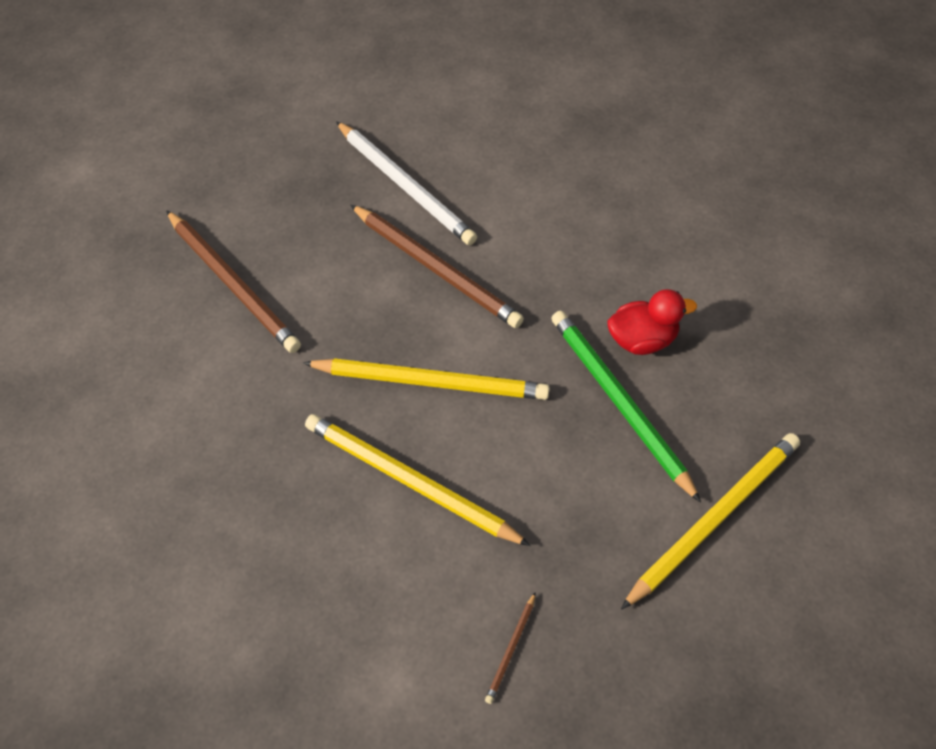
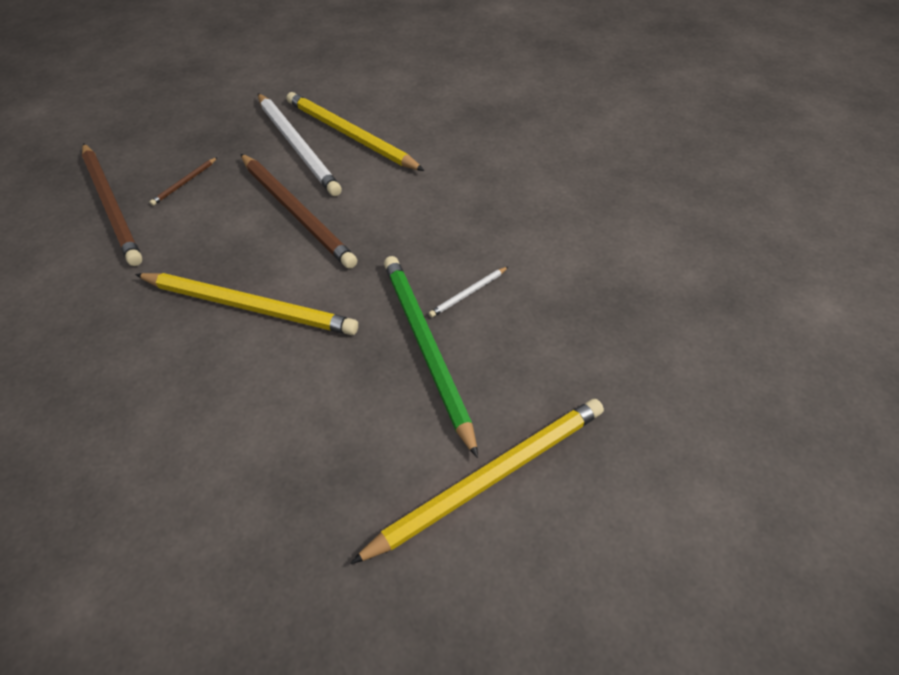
camera: 10 degrees right, 5 degrees down
yellow pencil [305,414,531,546] -> yellow pencil moved to [287,92,424,171]
brown pencil [485,592,536,704] -> brown pencil moved to [150,157,218,206]
red duck [607,289,697,355] -> white pencil [429,267,508,318]

